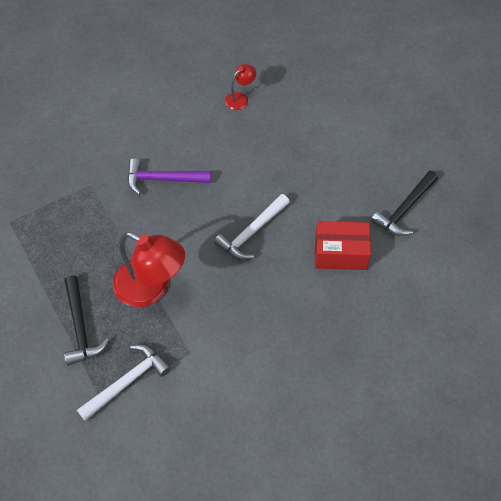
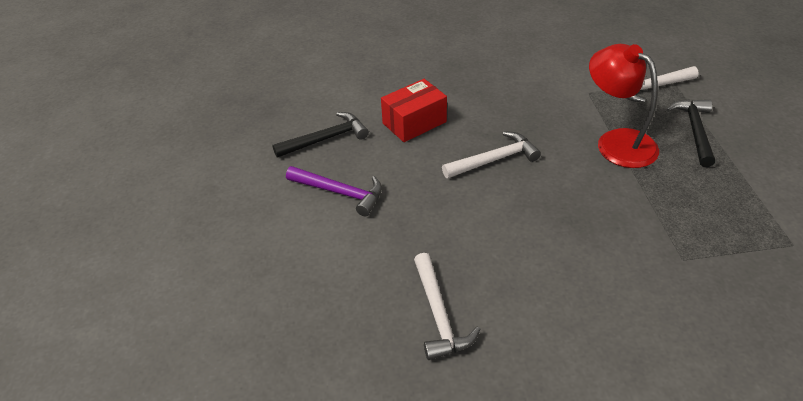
camera: 155 degrees left, 15 degrees down
purple hammer [127,159,211,195] -> purple hammer moved to [286,166,382,216]
red lamp [225,64,256,110] -> white hammer [414,253,481,360]
red box [315,221,371,270] -> red box turned 60 degrees counterclockwise [381,79,447,142]

